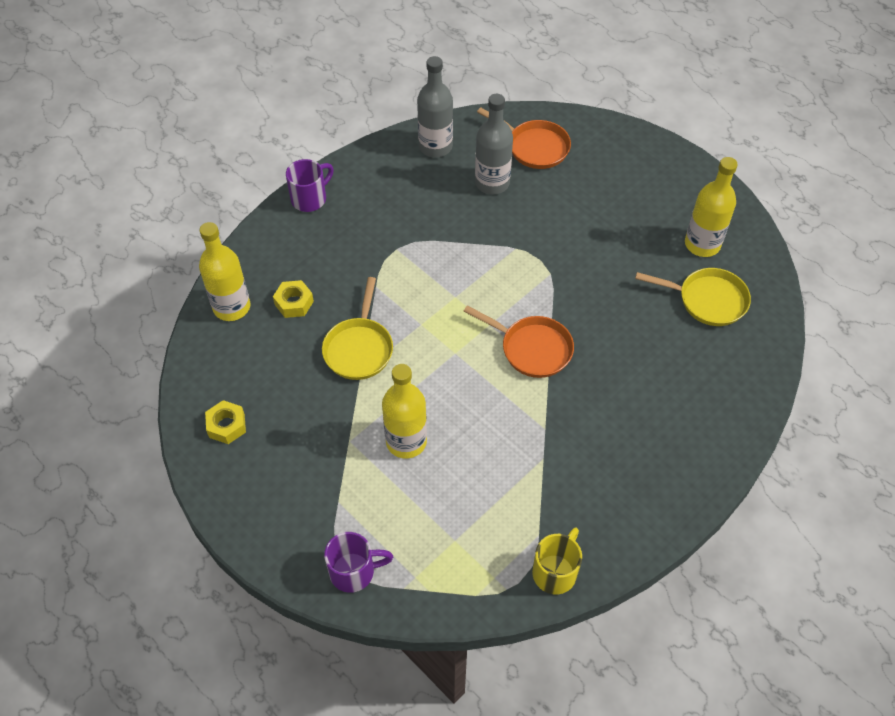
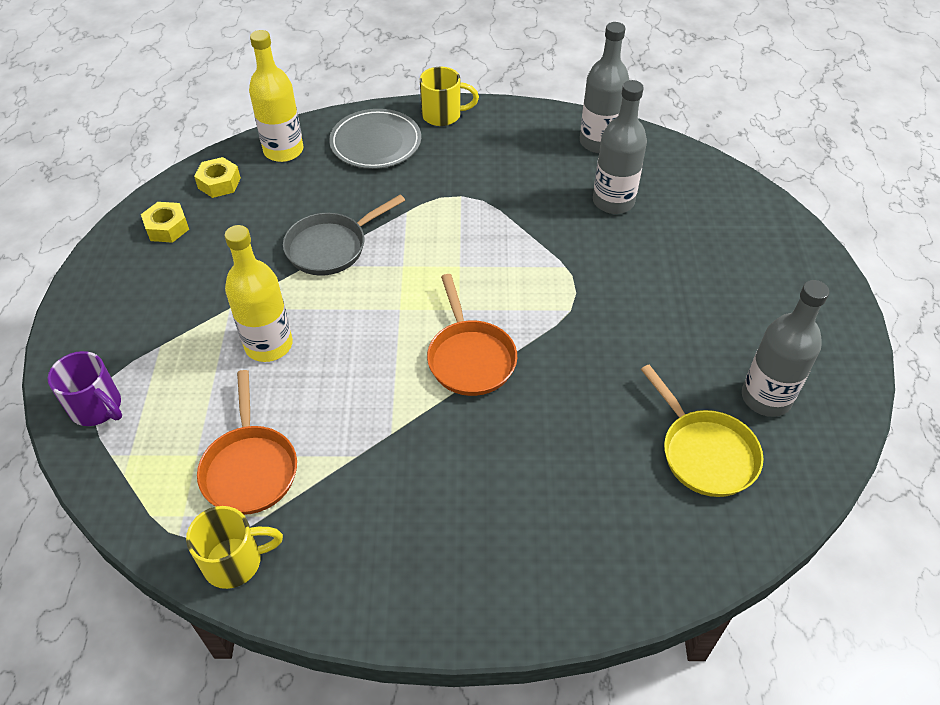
camera: 45 degrees right, 5 degrees down
yellow nut [273,280,314,318] -> yellow nut moved to [194,157,241,198]
purple mug [286,159,334,212] -> yellow mug [420,67,479,126]
yellow pan [322,277,393,380] -> grey pan [283,195,405,276]
orange pan [477,107,571,169] -> orange pan moved to [197,370,297,515]
yellow bottle [685,157,738,257] -> grey bottle [742,280,829,417]
none -> grey plate [329,109,421,169]

